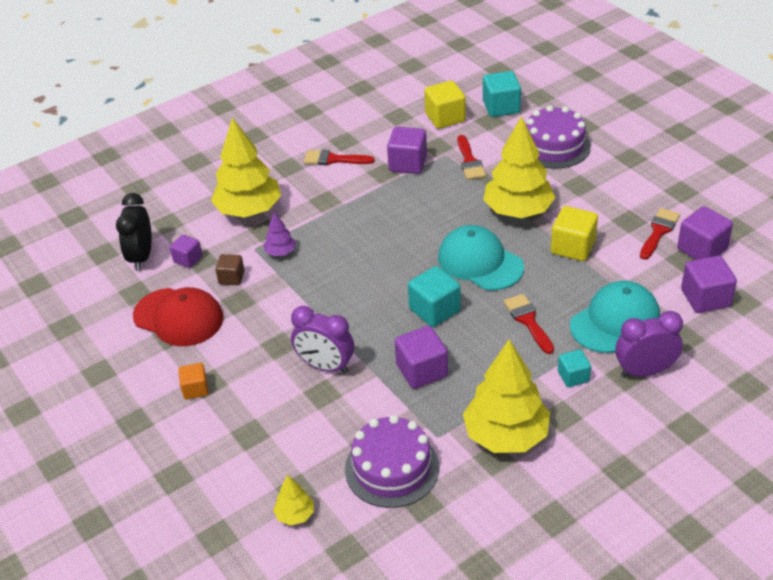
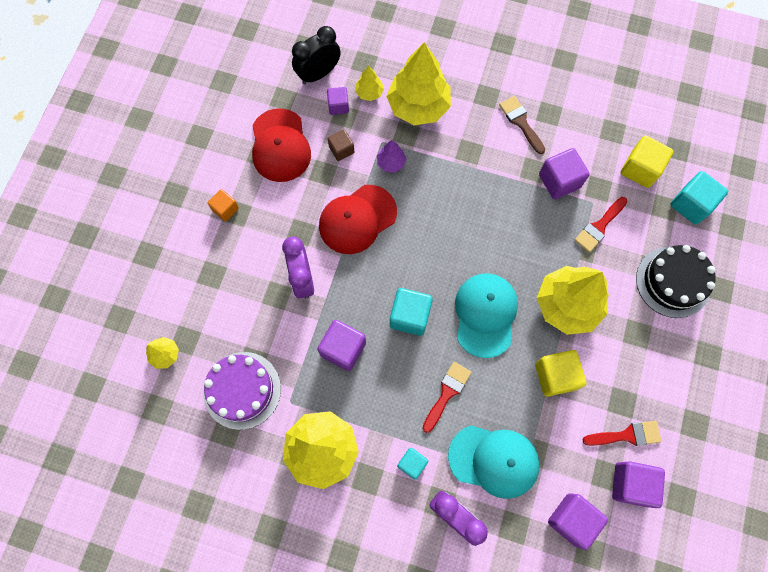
camera: 50 degrees right, 30 degrees up
red brush [304,150,375,165] -> brown brush [499,96,545,154]
purple cake [526,106,591,169] -> black cake [636,245,716,318]
none -> red cap [319,185,397,254]
none -> yellow tree [355,66,384,101]

